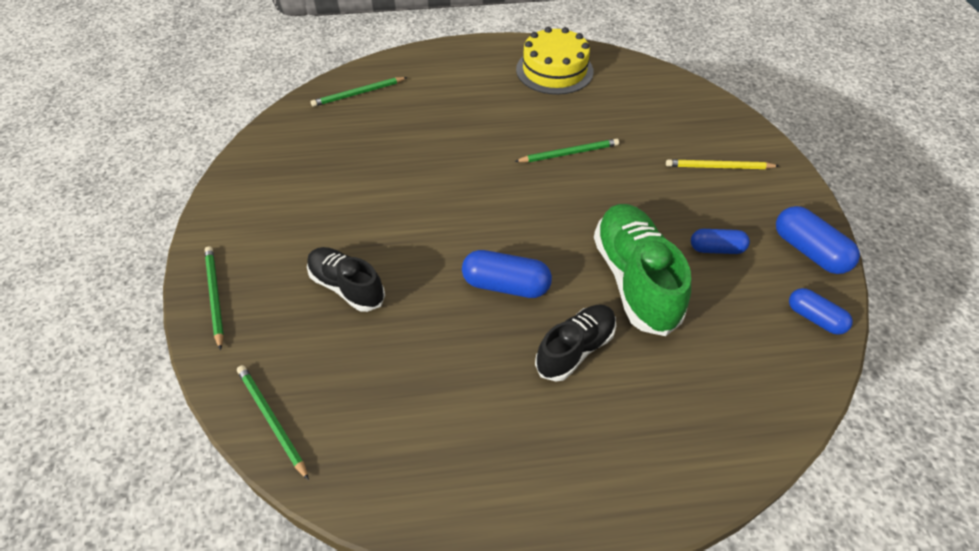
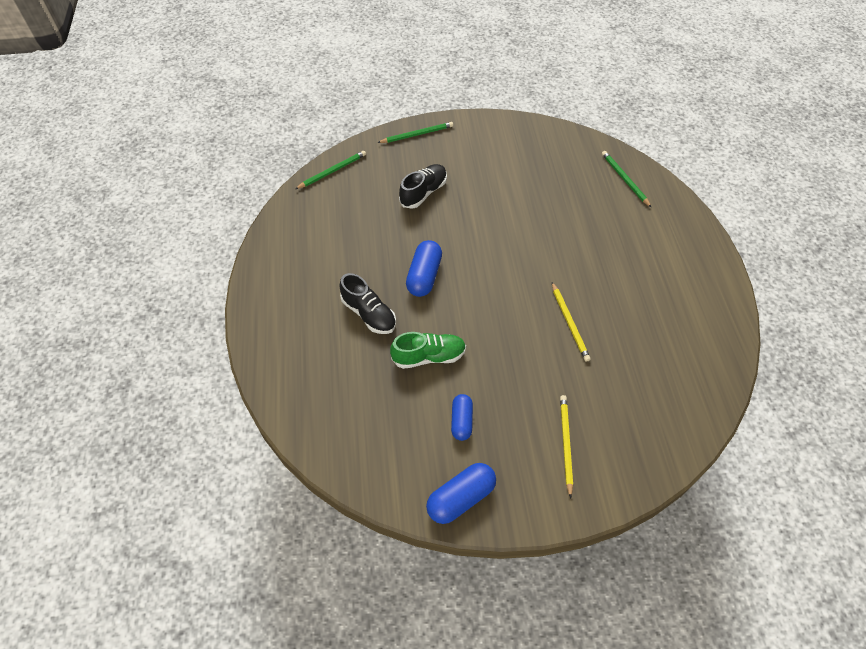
camera: 90 degrees right, 5 degrees up
green pencil [514,139,619,162] -> yellow pencil [552,282,591,362]
yellow cake [516,27,594,95] -> none
green shoe [594,204,691,336] -> green shoe [390,332,466,369], size x0.63
blue capsule [789,288,853,335] -> none

